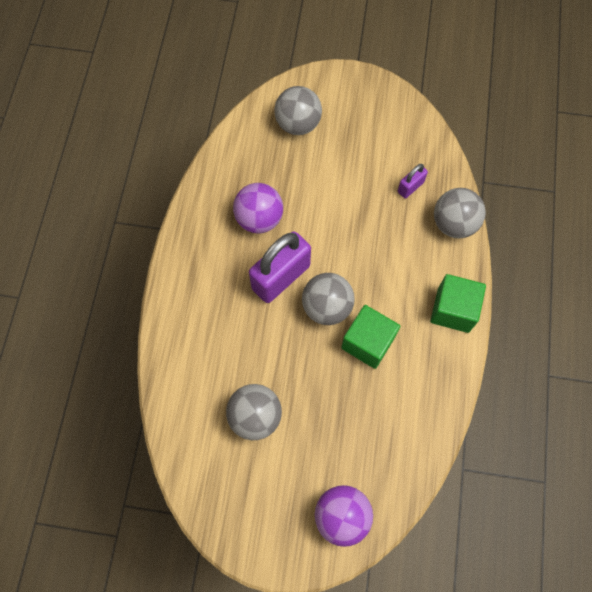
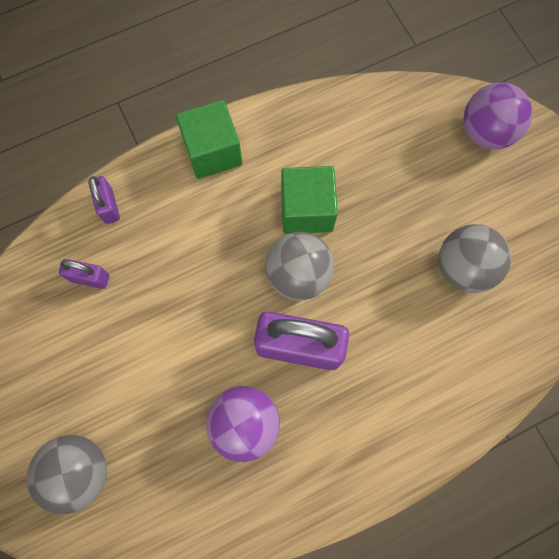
camera: 125 degrees left, 5 degrees up
grey ball [434,188,486,238] -> purple padlock [88,176,120,224]

